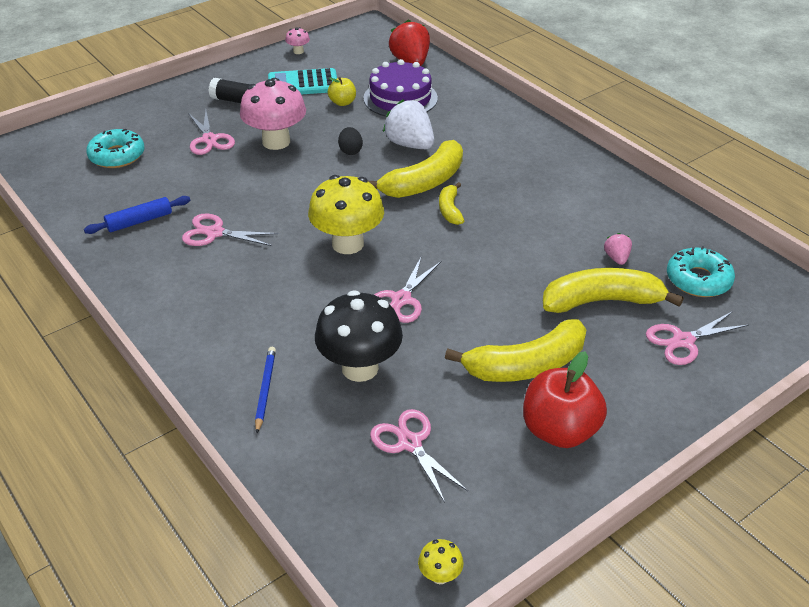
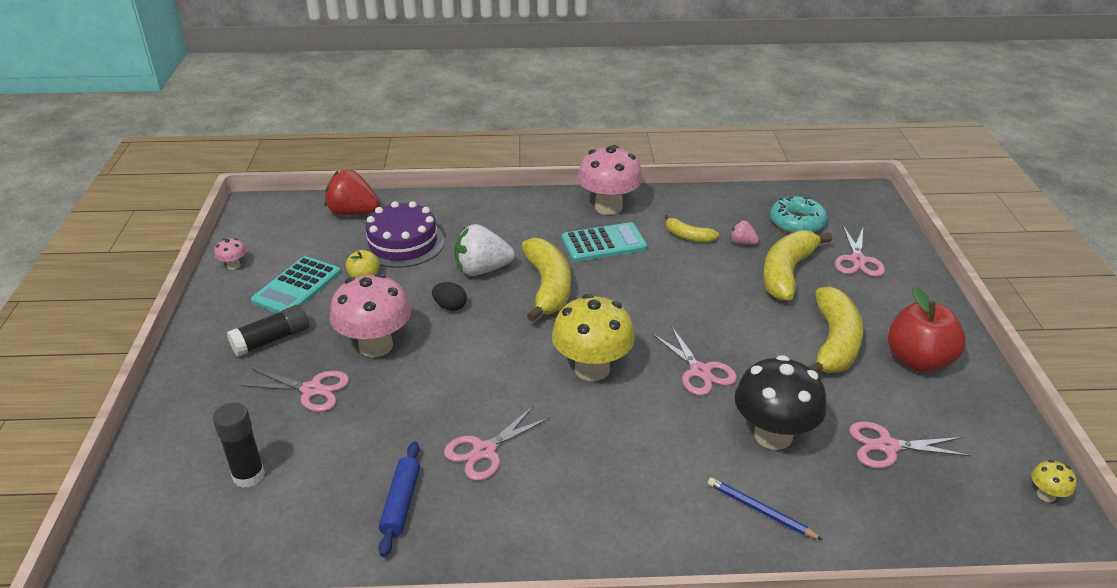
camera: 55 degrees left, 5 degrees down
turquoise donut [86,129,145,168] -> black glue stick [213,402,265,488]
yellow banana [439,182,464,225] -> yellow banana moved to [664,215,719,242]
none -> turquoise calculator [562,222,647,262]
none -> pink mushroom [577,145,643,215]

